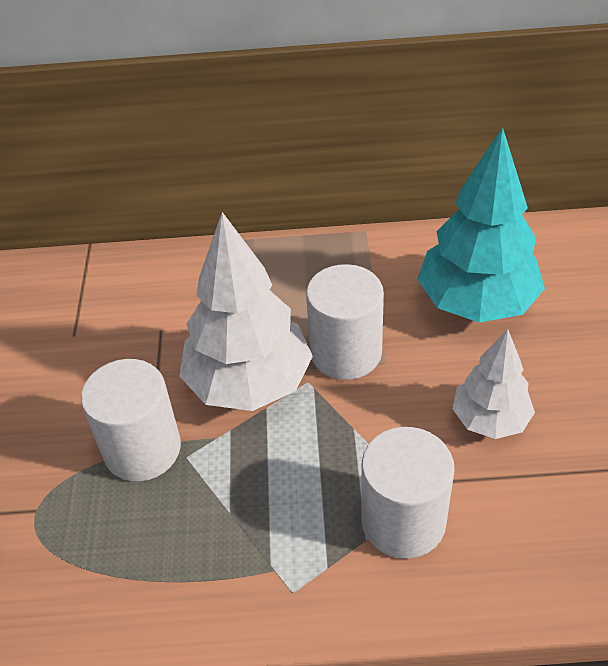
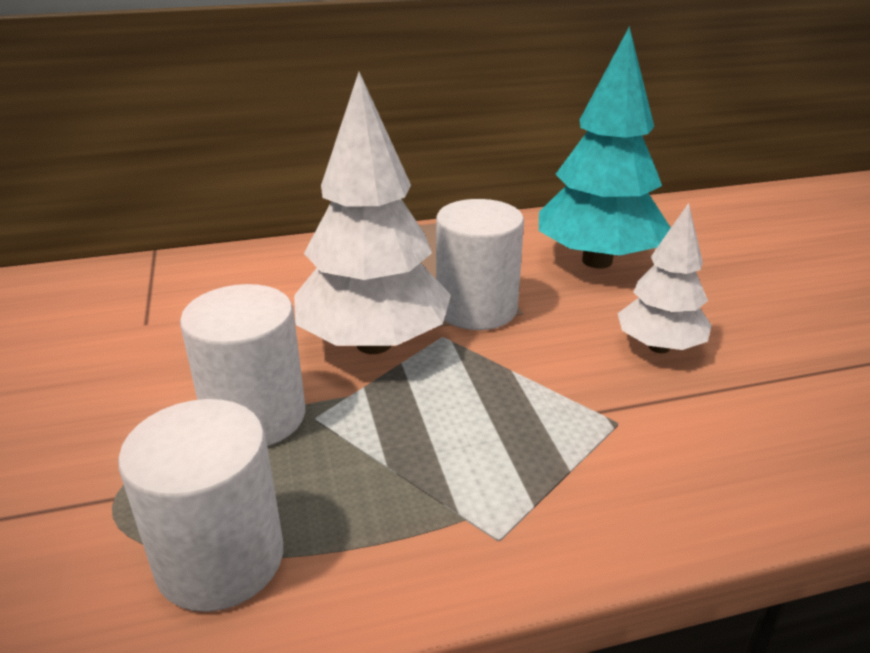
camera: 15 degrees left, 15 degrees down
white cylinder [362,427,455,559] -> white cylinder moved to [118,399,283,612]

